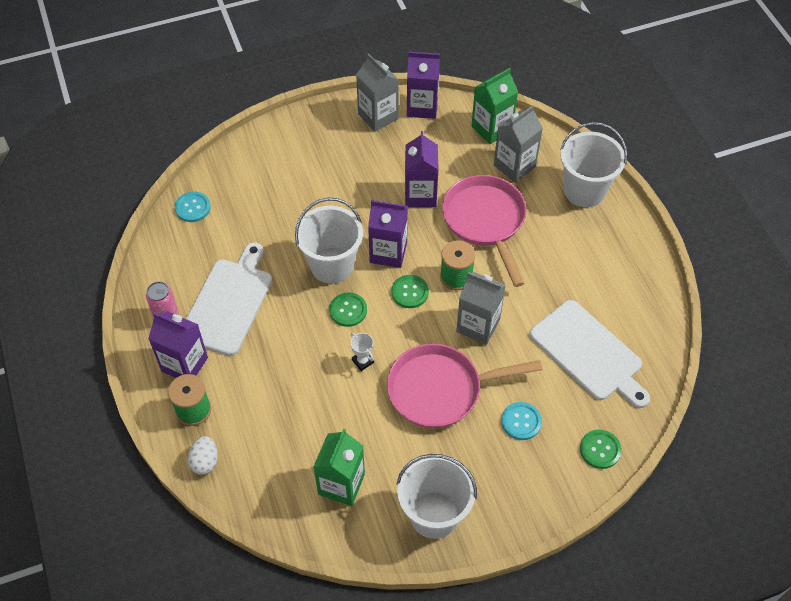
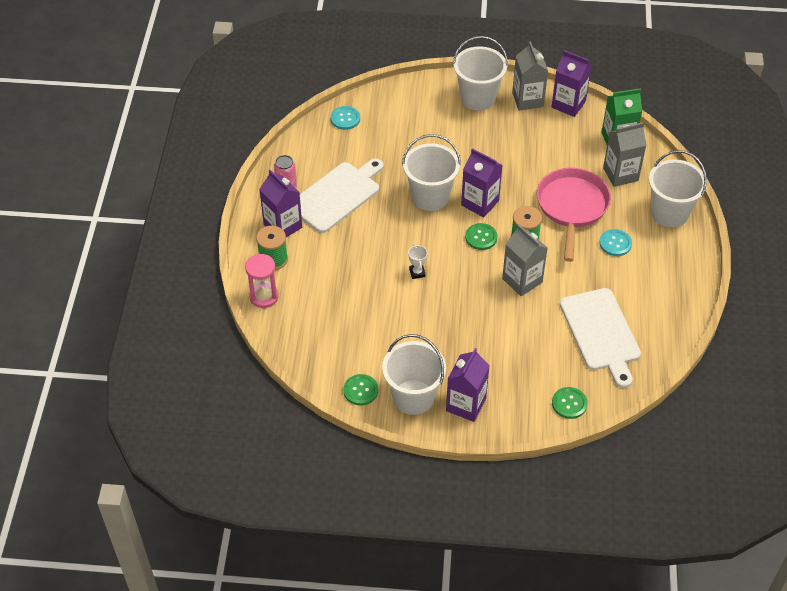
camera: 25 degrees right, 5 degrees down
white egg [188,436,218,475] -> pink hourglass [245,254,279,308]
green carton [313,429,365,506] -> none
green button [329,292,367,327] -> green button moved to [343,374,378,406]
pink pan [387,344,542,428] -> none
purple carton [405,131,439,207] -> purple carton moved to [446,348,490,422]
turquoise button [501,402,542,440] -> turquoise button moved to [599,229,632,256]
none -> white bucket [453,36,508,111]

